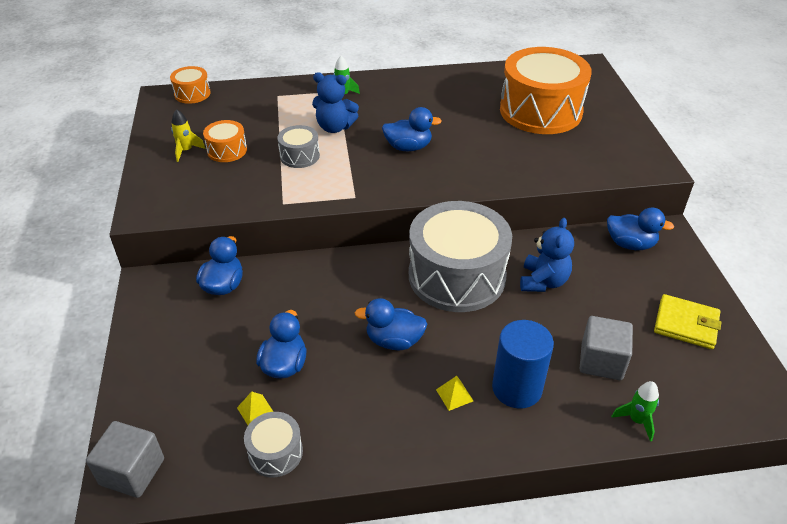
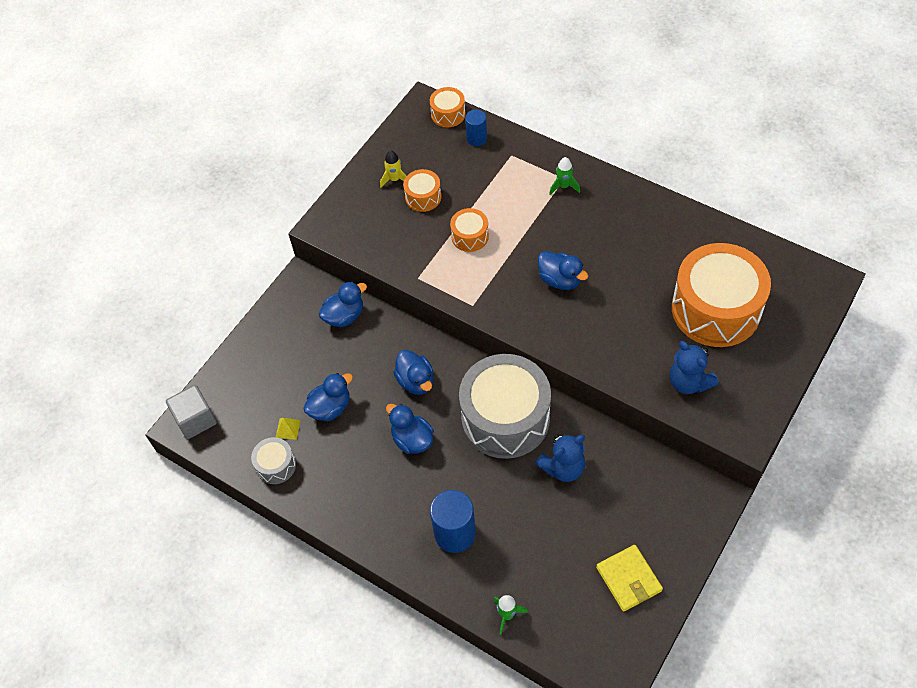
camera: 45 degrees right, 15 degrees up
grey drum [277,125,320,168] -> orange drum [450,208,489,252]
blue teddy bear [312,72,359,133] -> blue teddy bear moved to [670,341,719,394]
yellow pyramid [436,376,473,411] -> none
grey cube [580,316,633,380] -> none
blue duck [607,207,674,250] -> blue duck moved to [393,350,434,395]
none -> blue cylinder [465,110,487,146]

